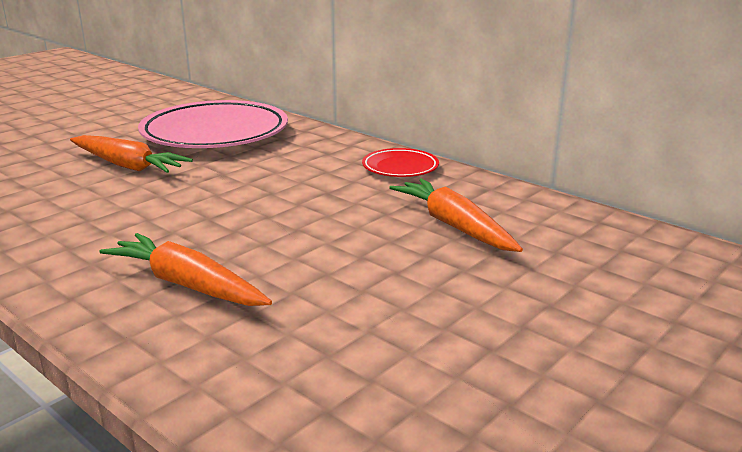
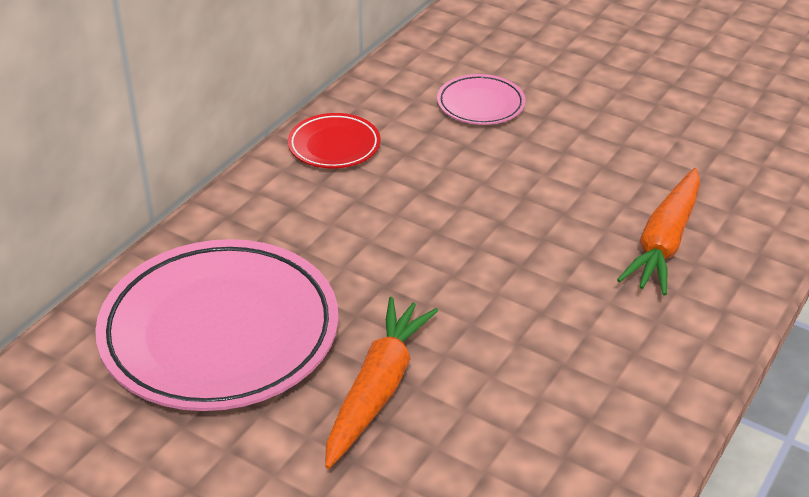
camera: 100 degrees left, 15 degrees up
orange carrot [389,178,523,252] -> pink plate [437,74,526,125]

